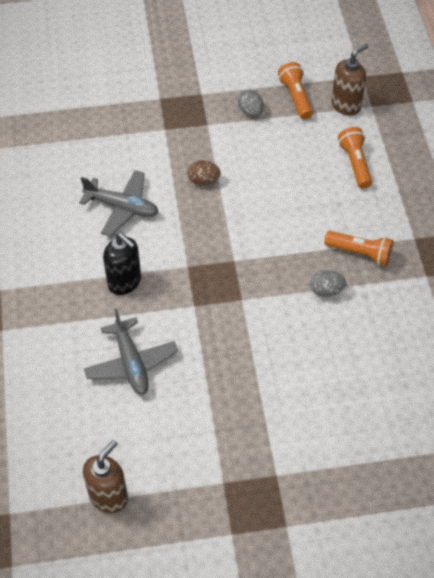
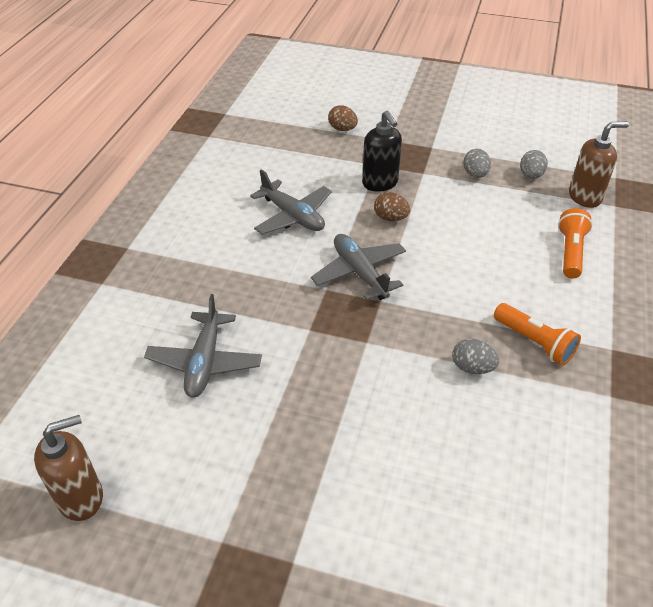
camera: 25 degrees right, 10 degrees down
black soap dispenser [103,233,141,295] -> black soap dispenser moved to [362,110,402,192]
orange flashlight [278,62,313,120] -> grey egg [520,150,548,179]
none -> grey plane [311,234,406,300]
none -> brown egg [328,105,358,131]

